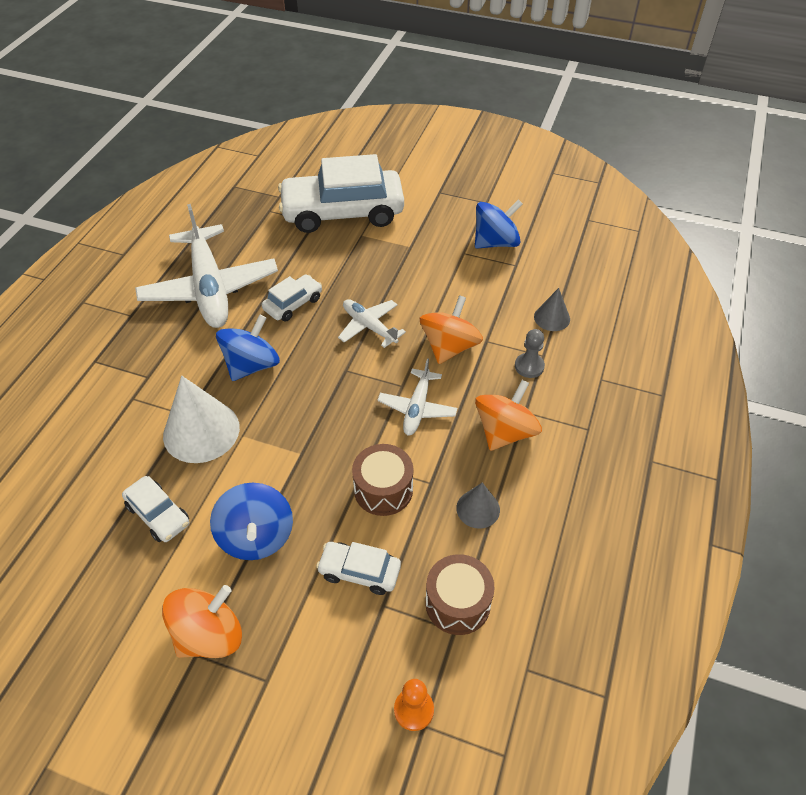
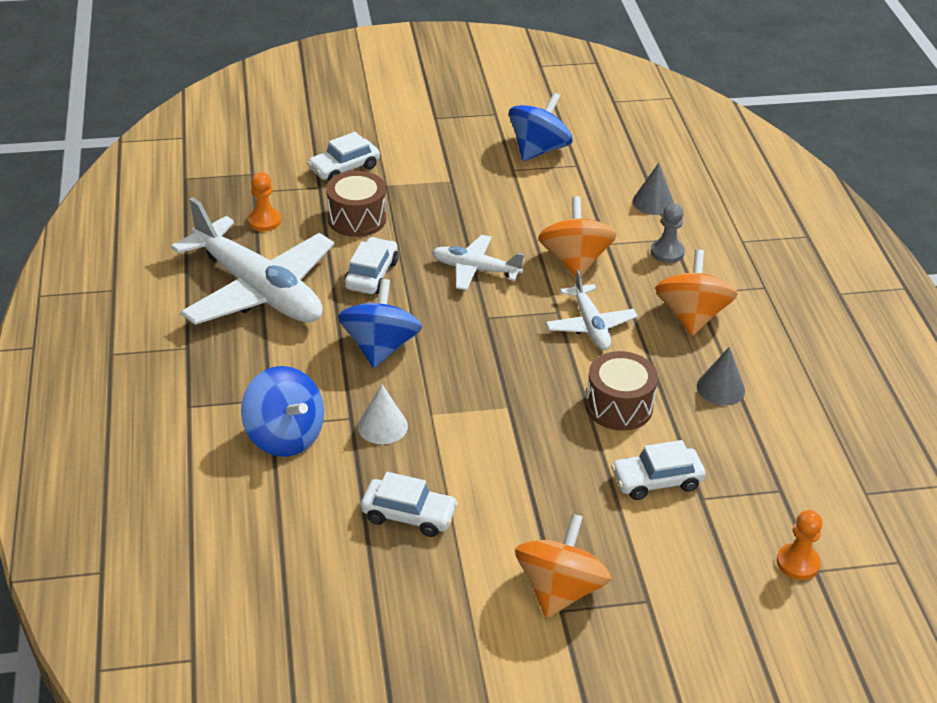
camera: 30 degrees left, 10 degrees down
white cone [163,376,240,463] -> white cone [358,385,408,444], size x0.54
blue spinning top [210,483,293,560] -> blue spinning top moved to [241,366,324,457]
white car [278,154,404,233] -> white car [307,132,380,181], size x0.46
brown drum [425,554,495,635] -> brown drum moved to [326,171,386,237]
none -> orange pawn [248,172,281,231]

